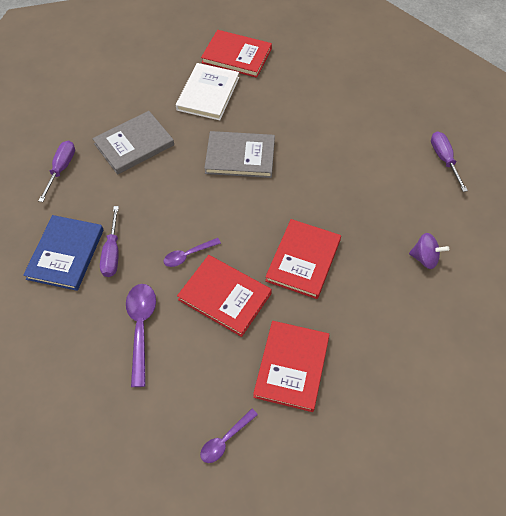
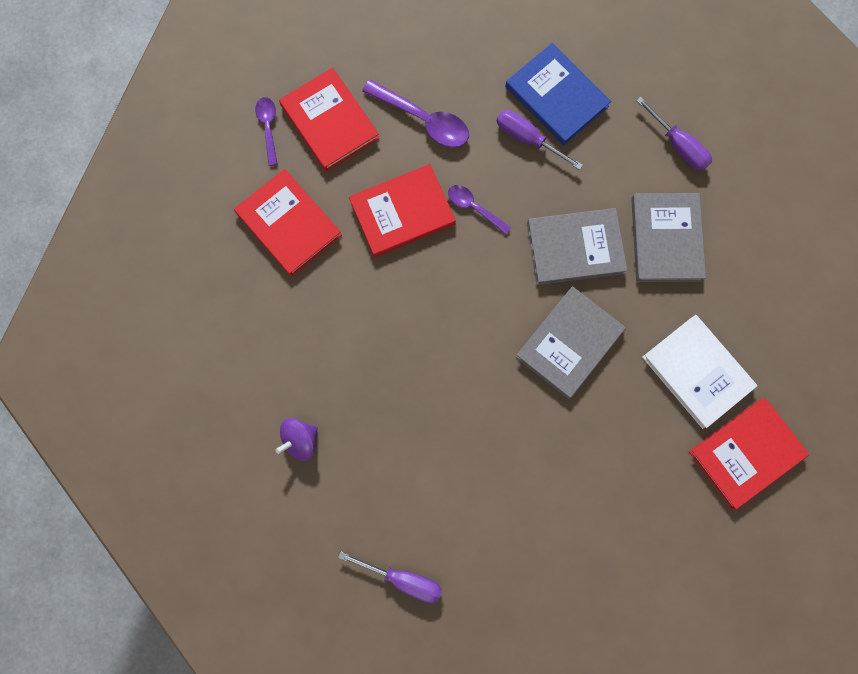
camera: 125 degrees right, 20 degrees up
purple spoon [163,238,221,267] -> purple spoon turned 60 degrees counterclockwise [448,185,511,234]
red book [265,219,341,299] -> red book moved to [279,68,380,171]
none -> grey book [527,208,628,285]

